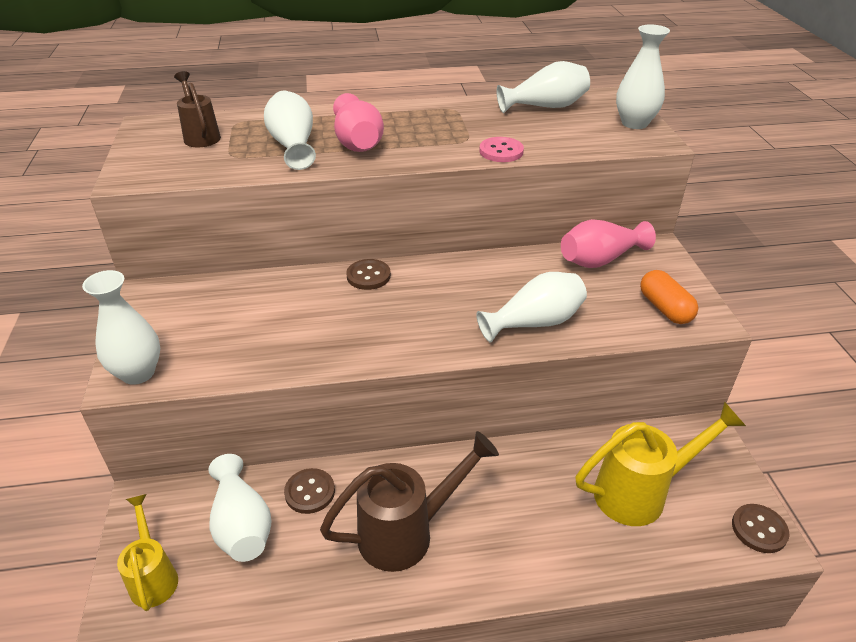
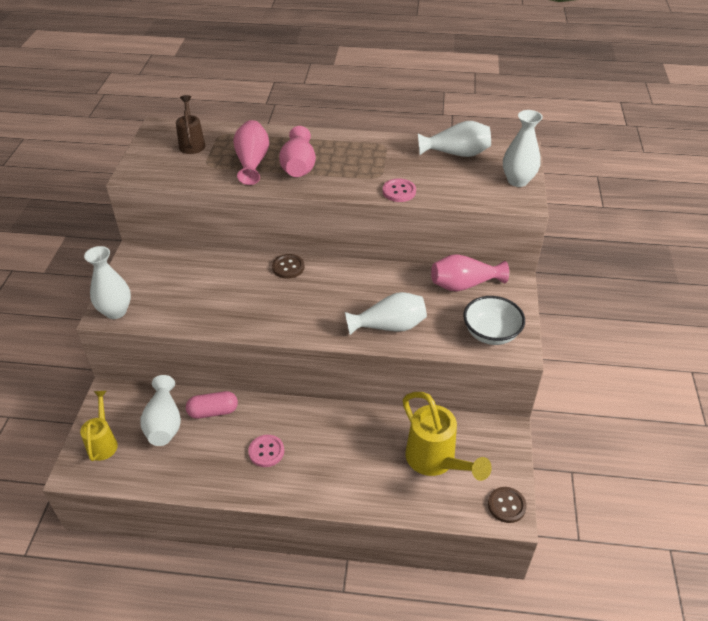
camera: 15 degrees right, 5 degrees up
white vase [264,91,316,170] -> pink vase [233,120,269,185]
brown button [284,468,335,514] -> pink capsule [186,391,238,419]
brown watering can [320,431,499,572] -> pink button [248,435,284,467]
yellow watering can [575,401,746,526] -> yellow watering can turned 60 degrees clockwise [403,392,492,481]
orange capsule [640,270,699,324] -> white bowl [463,296,525,345]

